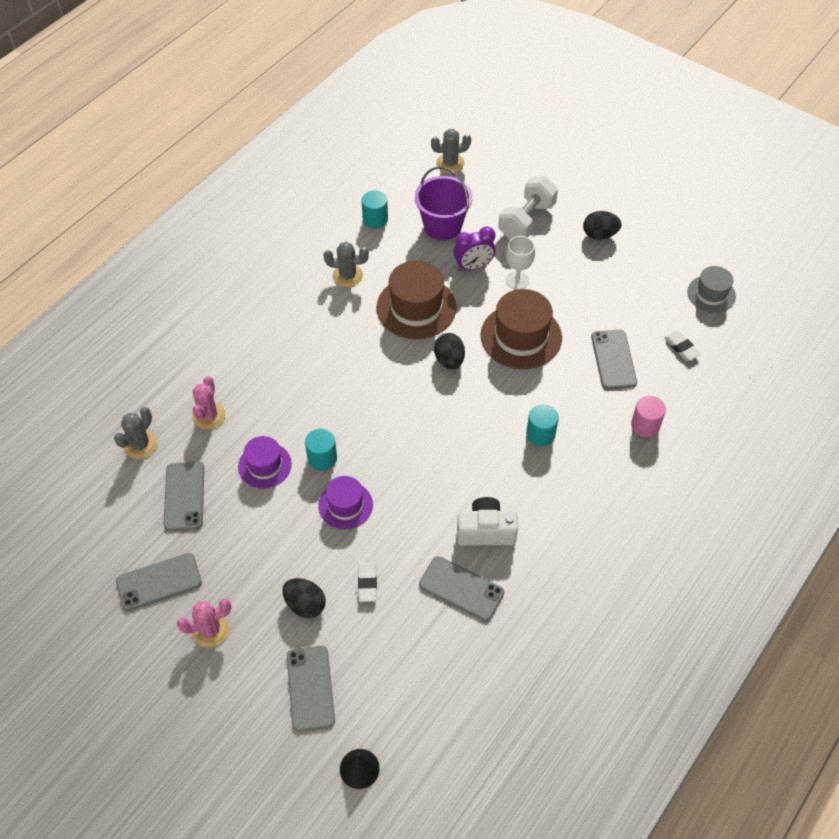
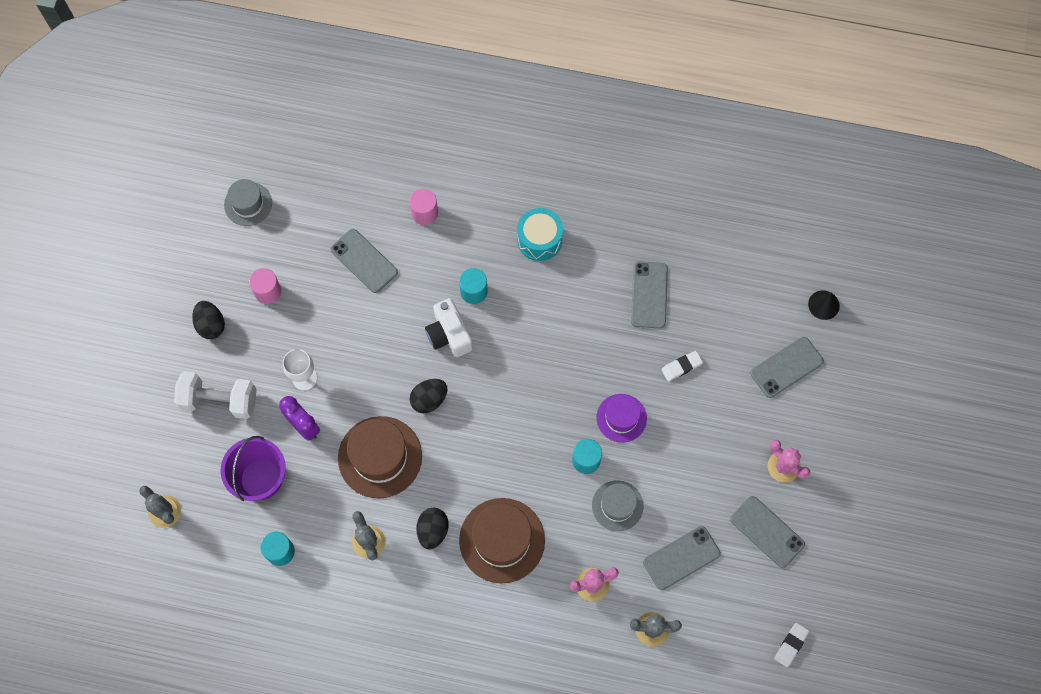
camera: 115 degrees left, 15 degrees up
purple hat [238,436,292,489] -> grey hat [592,480,643,531]
black egg [282,578,326,618] -> black egg moved to [416,508,449,550]
white camera [457,497,518,545] -> white camera moved to [425,298,473,357]
brown hat [480,289,562,369] -> brown hat moved to [459,498,545,584]
grey phone [591,330,637,390] -> grey phone turned 75 degrees clockwise [331,229,398,293]
white eraser [664,331,701,361] -> white eraser moved to [774,623,809,667]
none -> pink cylinder [249,268,281,304]
none -> turquoise drum [517,208,563,261]

